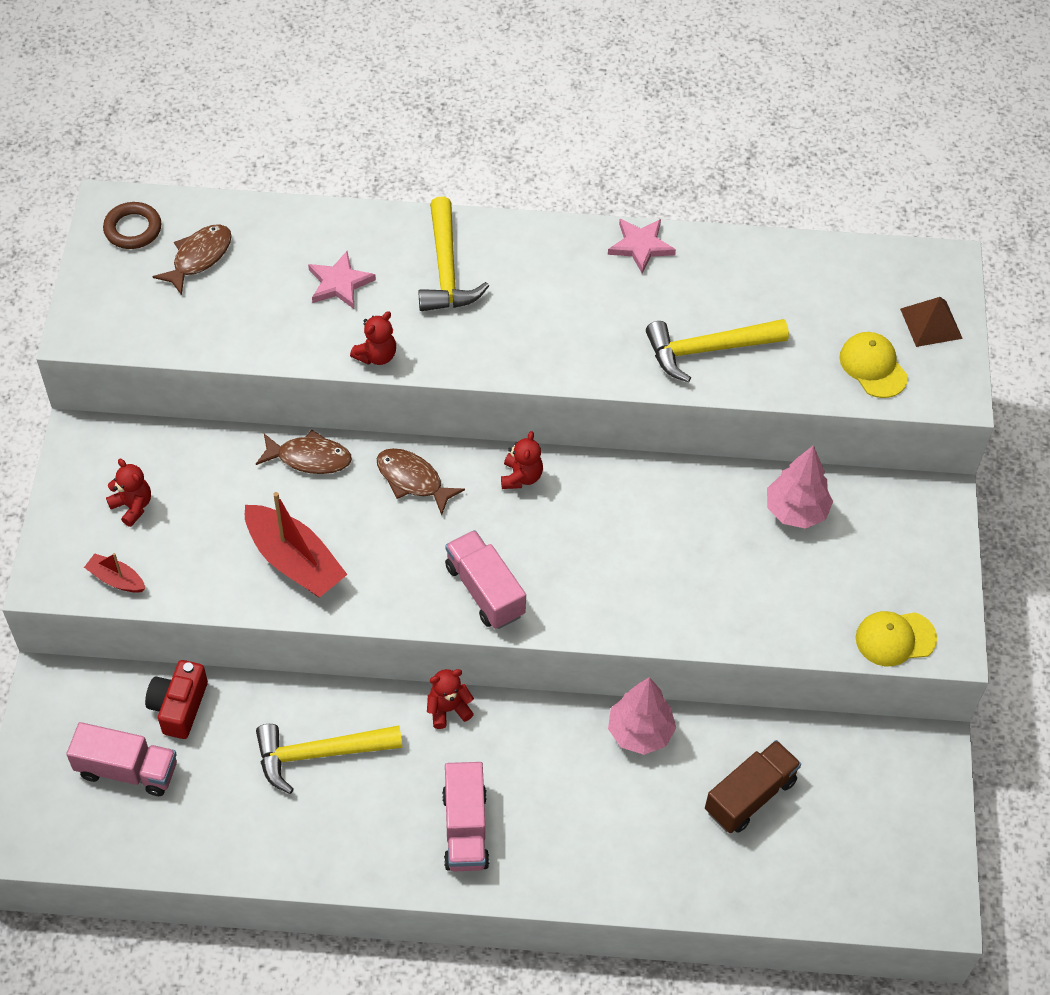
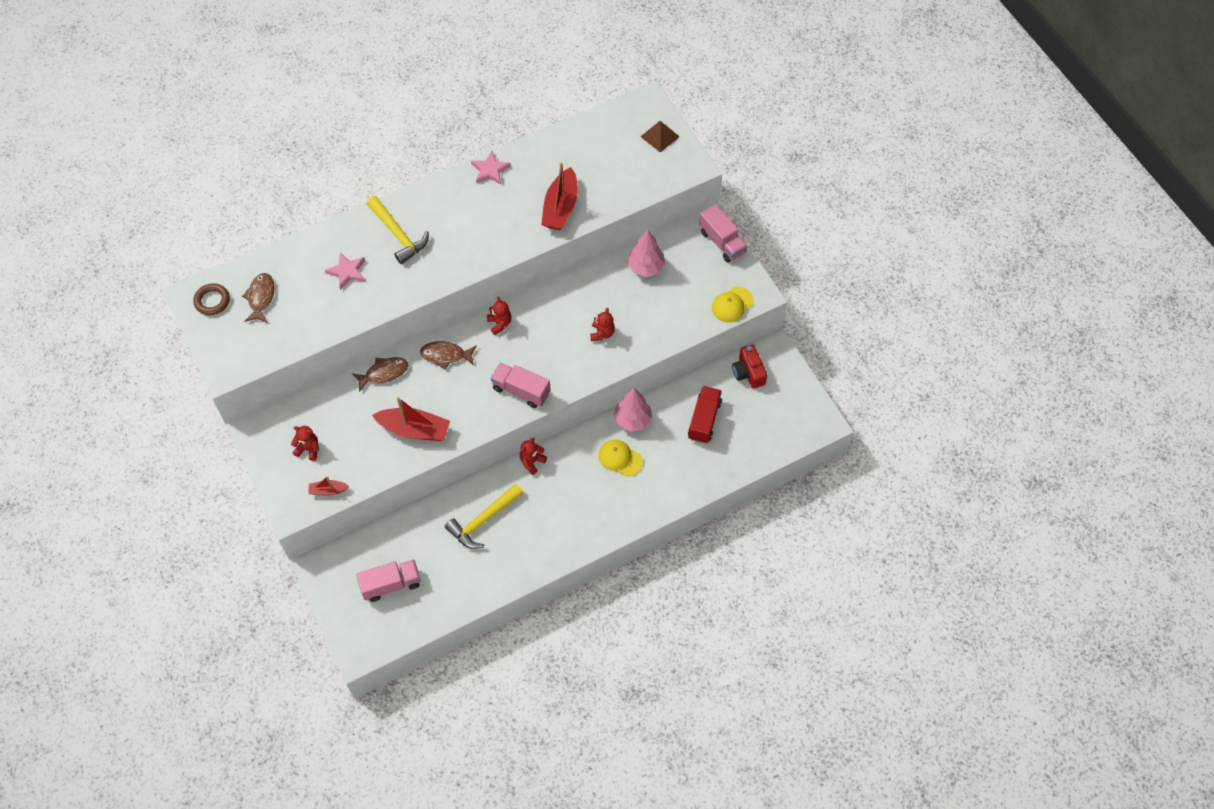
camera: 30 degrees left, 5 degrees up
red camera [145,660,208,739] -> red camera moved to [732,345,767,388]
red teddy bear [350,311,396,365] -> red teddy bear moved to [590,308,615,341]
pink truck [442,762,489,872] -> pink truck moved to [699,204,748,263]
yellow hammer [646,319,789,382] -> red boat [541,162,578,230]
brown truck [705,740,801,833] -> red truck [688,386,722,444]
yellow cap [839,332,908,398] -> yellow cap moved to [598,439,643,476]

